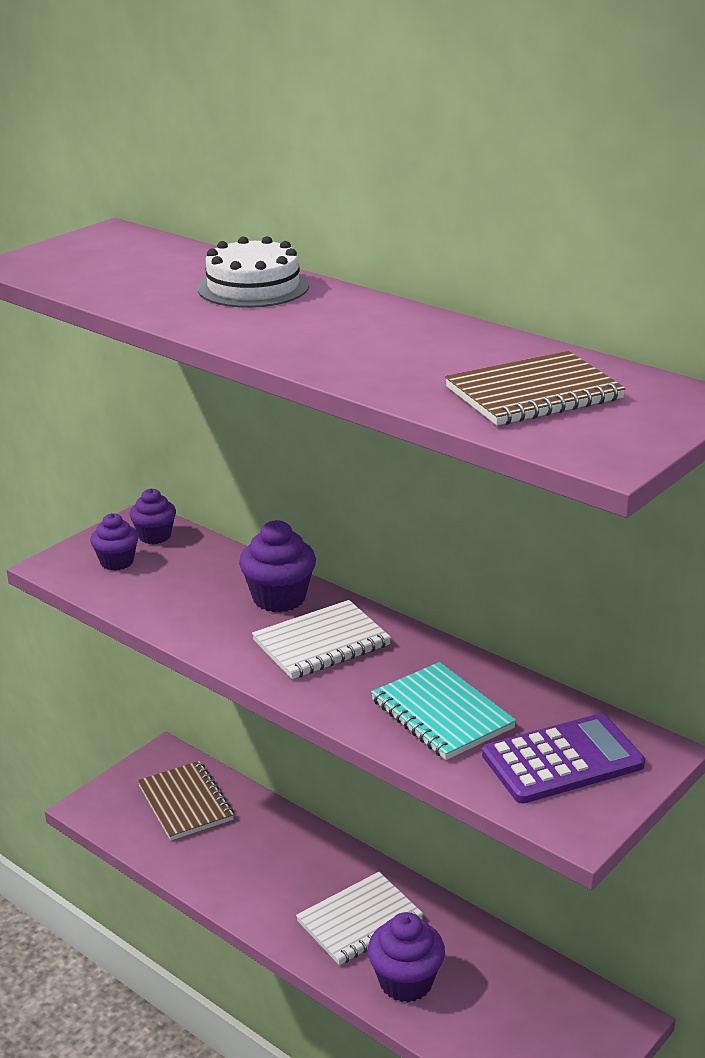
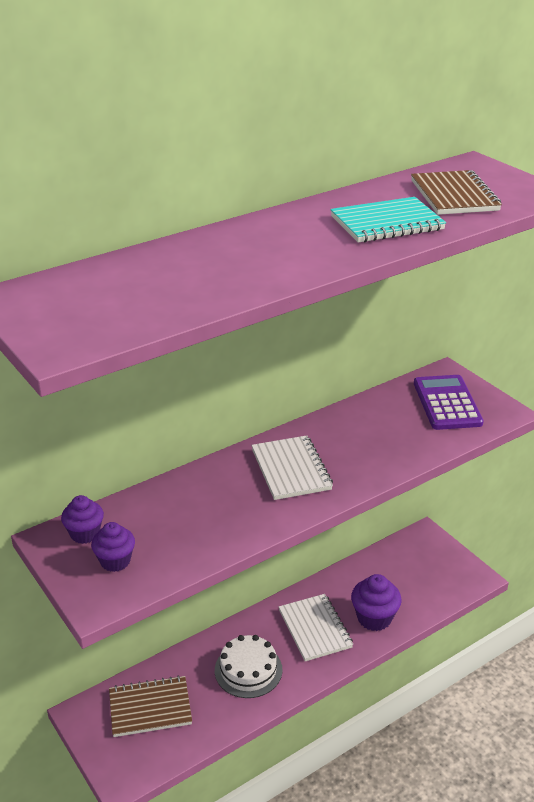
camera: 75 degrees left, 5 degrees up
white cake [198,236,309,308] -> white cake moved to [215,635,282,698]
purple cupcake [239,520,316,612] -> none
turquoise notebook [371,662,516,760] -> turquoise notebook moved to [331,197,446,242]

